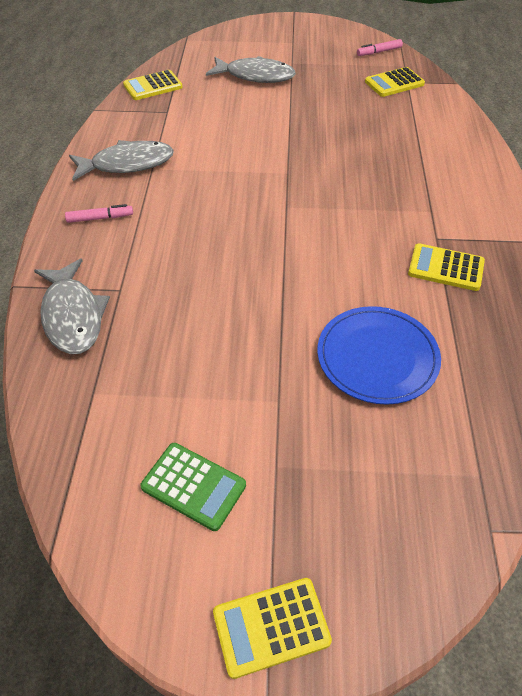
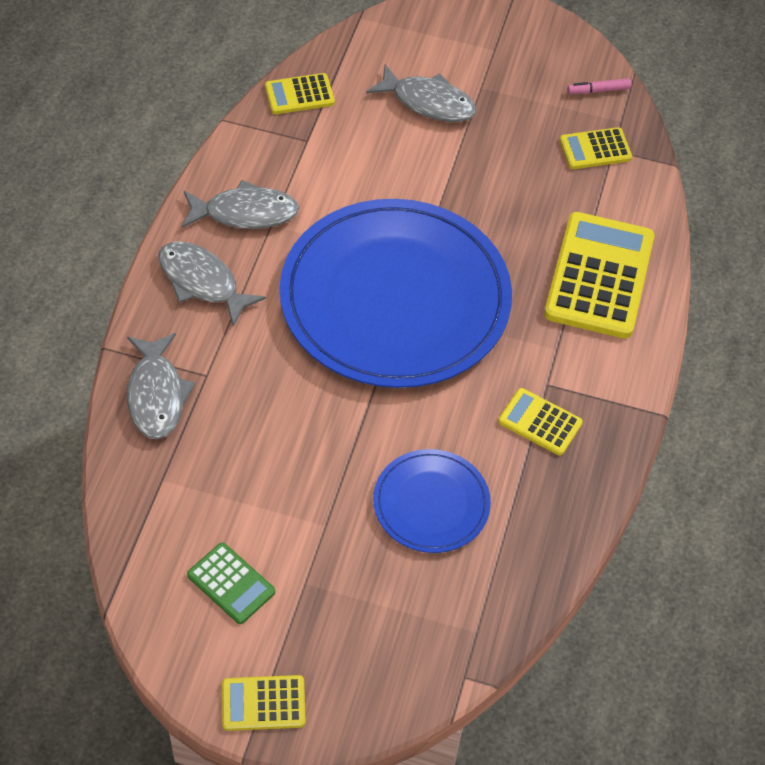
camera: 10 degrees right, 5 degrees up
pink marker [65,204,133,223] -> grey fish [158,241,266,327]
none -> blue plate [280,199,512,388]
none -> yellow calculator [544,212,654,339]

